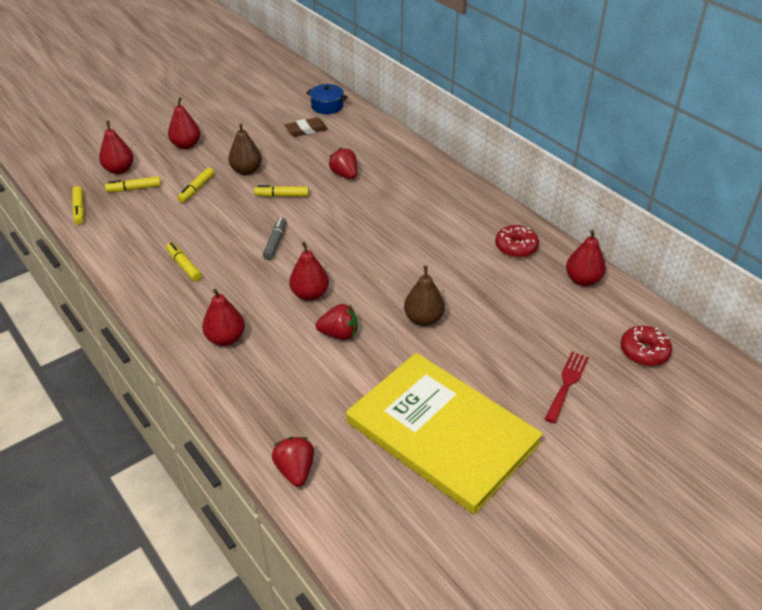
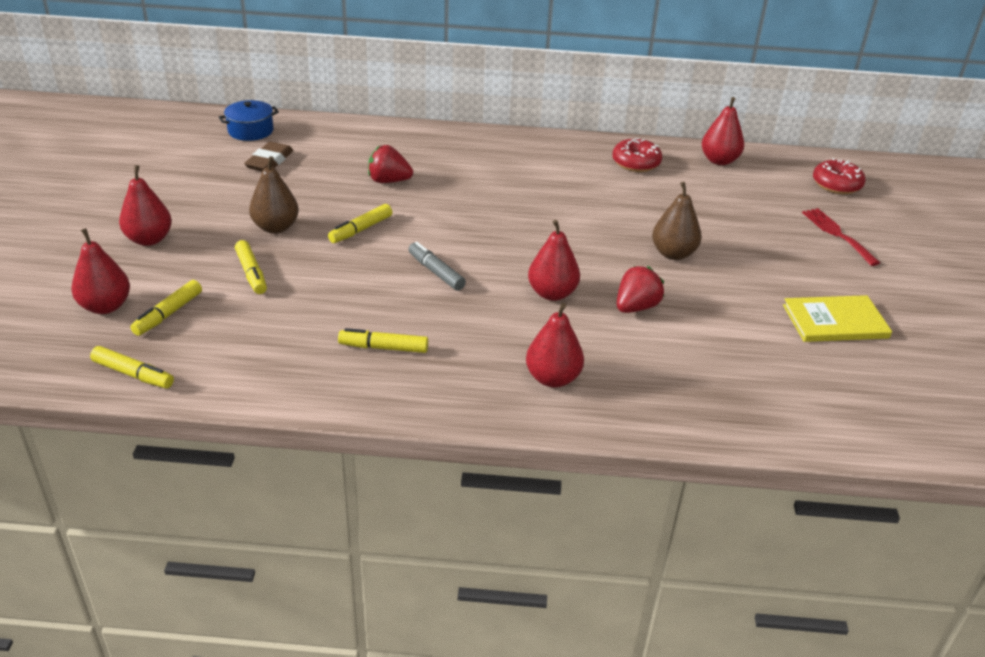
camera: 50 degrees left, 5 degrees down
red strawberry [272,437,314,487] -> none
yellow book [346,353,543,514] -> yellow book [783,295,892,342], size x0.48

